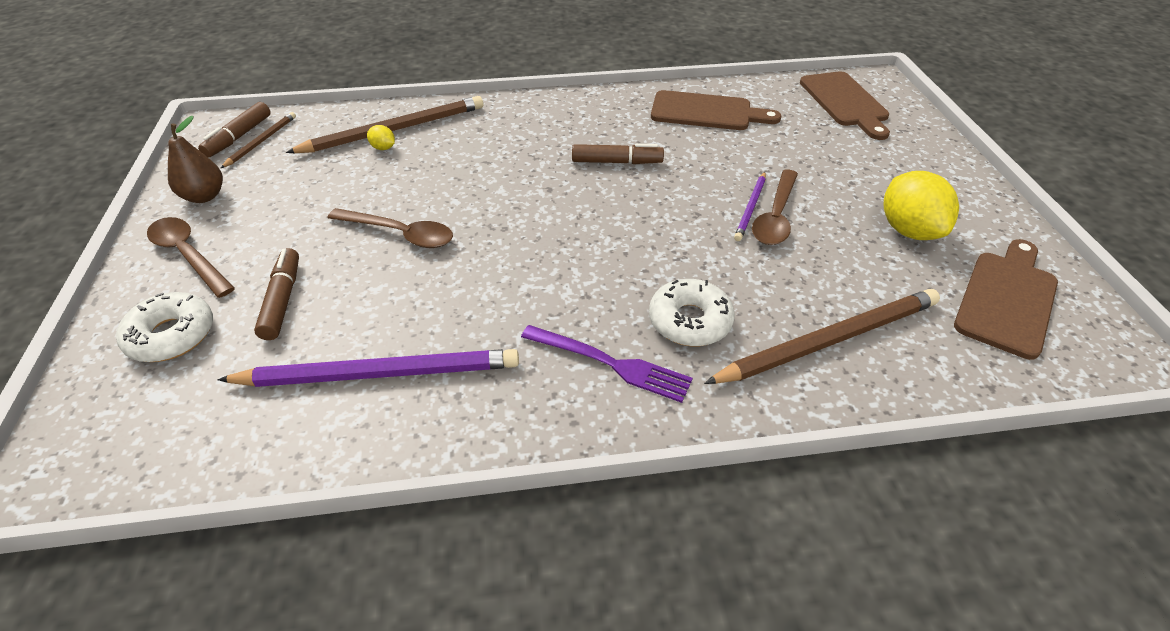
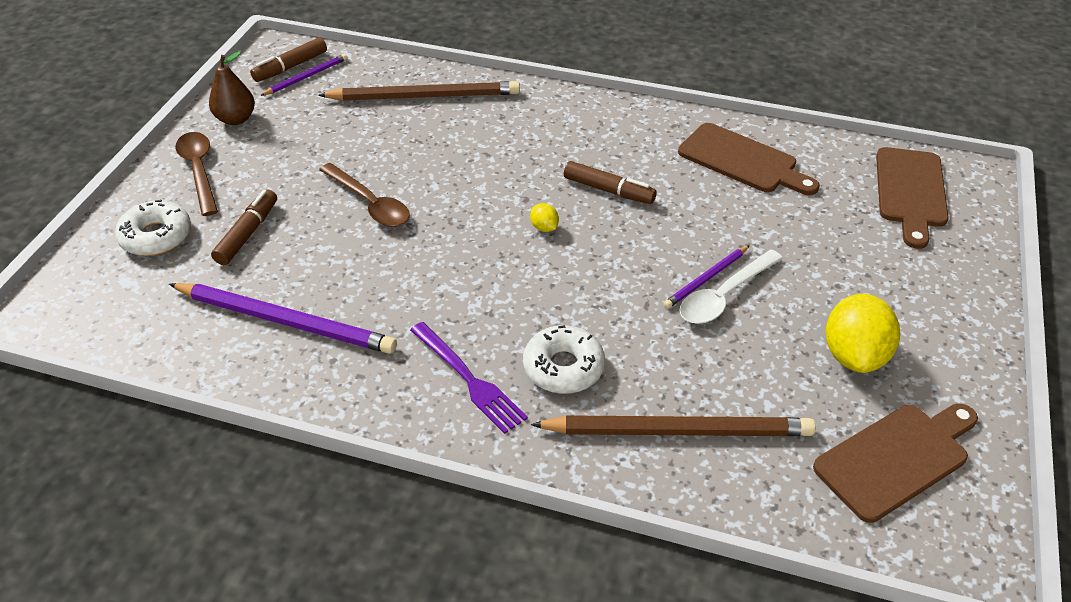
camera: 25 degrees right, 0 degrees up
brown pencil [221,112,296,168] -> purple pencil [260,54,347,96]
yellow lemon [367,125,395,150] -> yellow lemon moved to [530,203,559,232]
brown spoon [752,169,798,245] -> white spoon [680,250,783,324]

